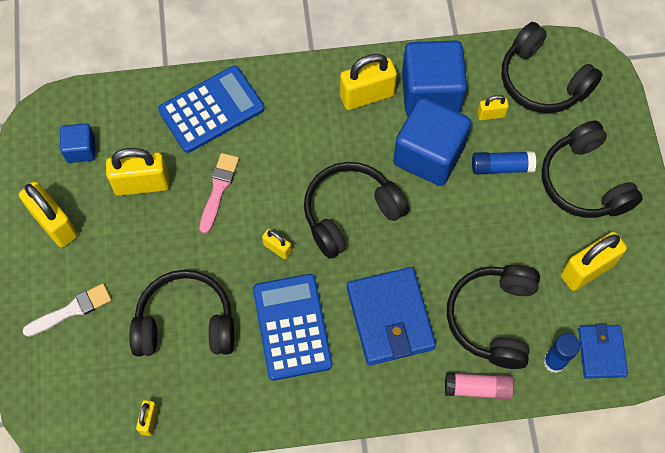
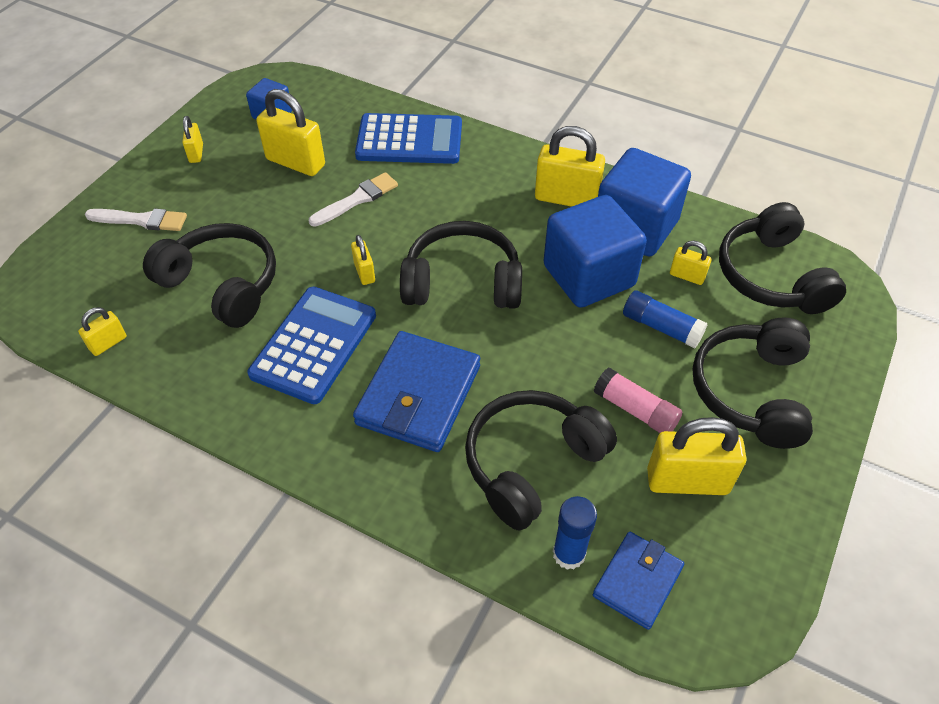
camera: 35 degrees right, 15 degrees down
yellow padlock [19,182,78,248] -> yellow padlock [182,116,203,163], size x0.51
pink brush [199,153,239,234] -> white brush [309,172,398,227]
pink glue stick [445,372,514,399] -> pink glue stick moved to [593,368,682,433]

